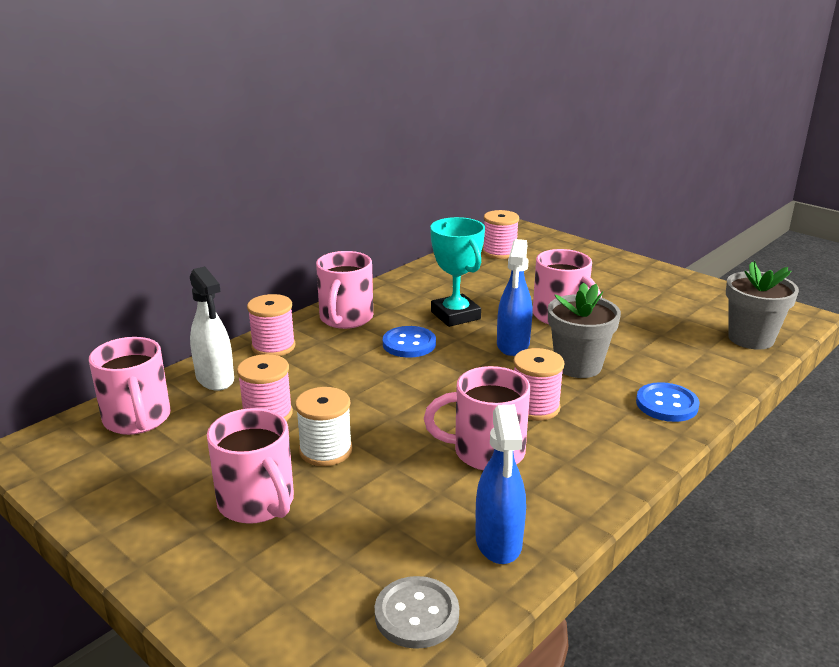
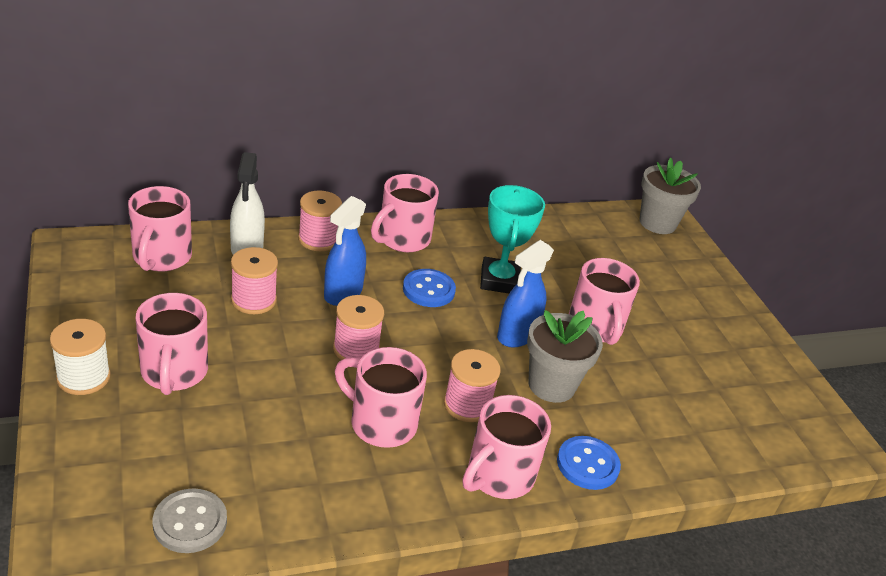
camera: 25 degrees right, 10 degrees up
white spool [295,387,353,466] -> white spool moved to [50,319,111,395]
blue spray bottle [475,405,526,564] -> blue spray bottle moved to [324,196,366,306]
pink spool [482,210,519,259] -> pink spool moved to [333,295,384,360]
grey flower pot [726,261,799,350] -> grey flower pot moved to [639,157,701,234]
none -> pink mug [463,395,551,499]

